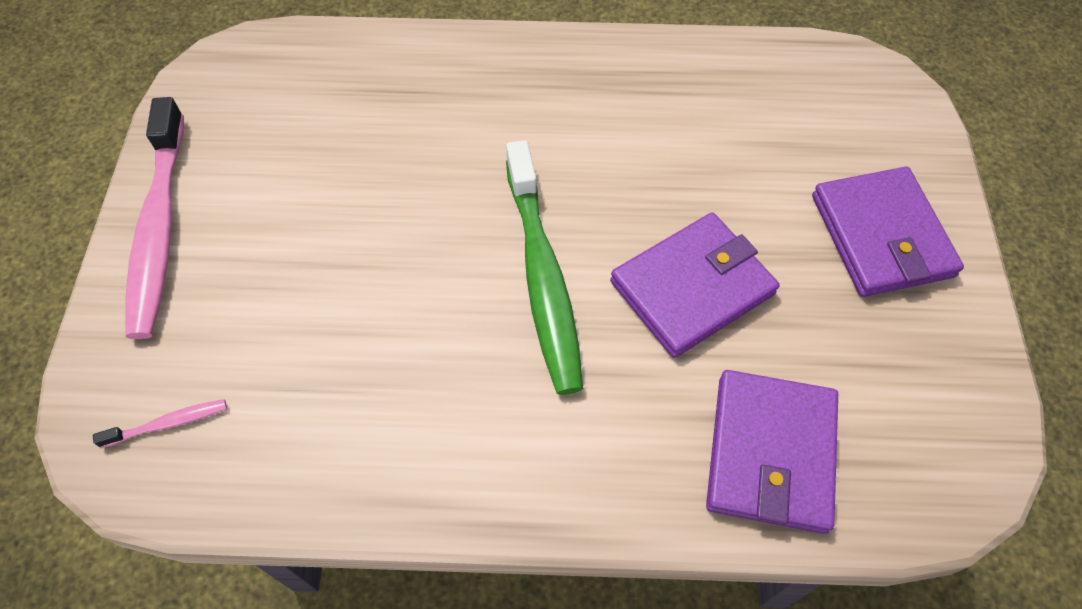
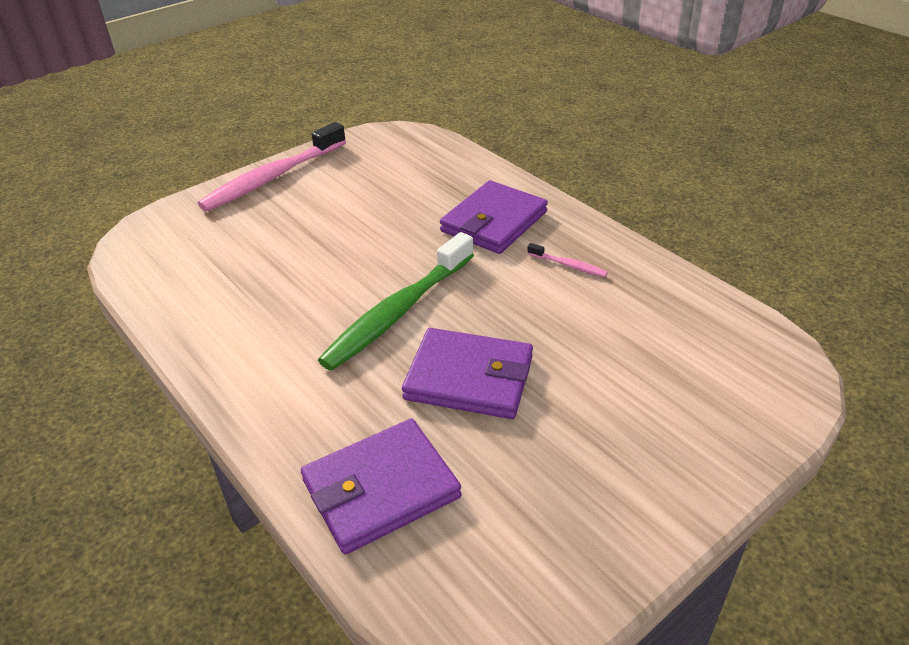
camera: 50 degrees right, 20 degrees down
pink toothbrush [93,399,227,448] -> pink toothbrush moved to [527,243,608,277]
purple wallet [812,167,964,297] -> purple wallet moved to [440,180,548,254]

